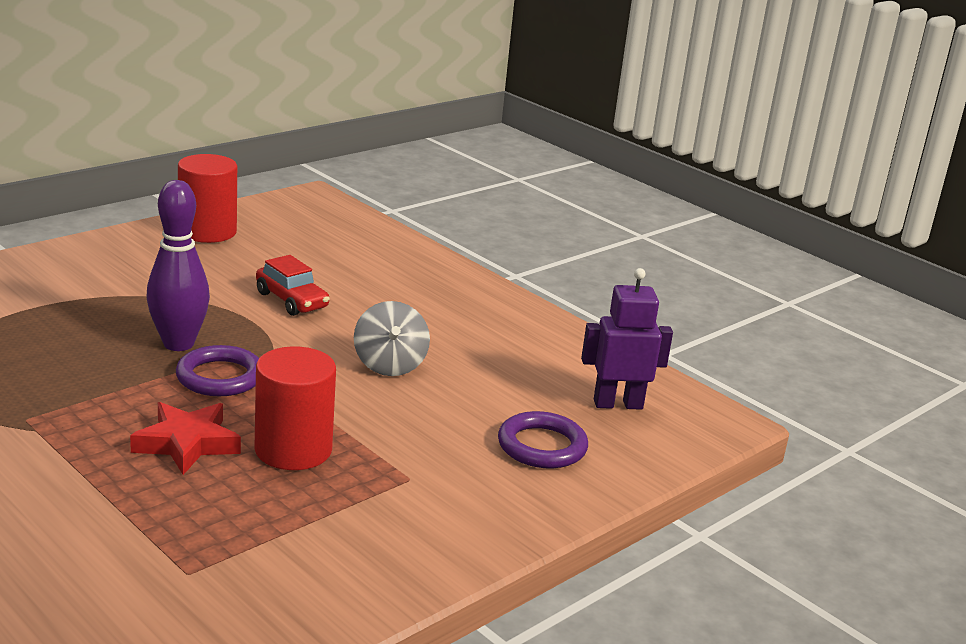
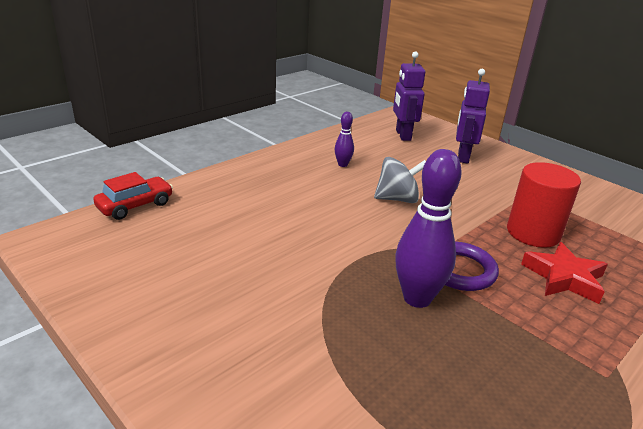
camera: 90 degrees left, 5 degrees up
red cylinder [178,154,237,243] -> none
red car [256,255,330,316] -> red car moved to [93,172,173,220]
purple ring [498,411,588,468] -> purple robot [456,69,490,164]
none -> purple bowling pin [334,112,354,167]

